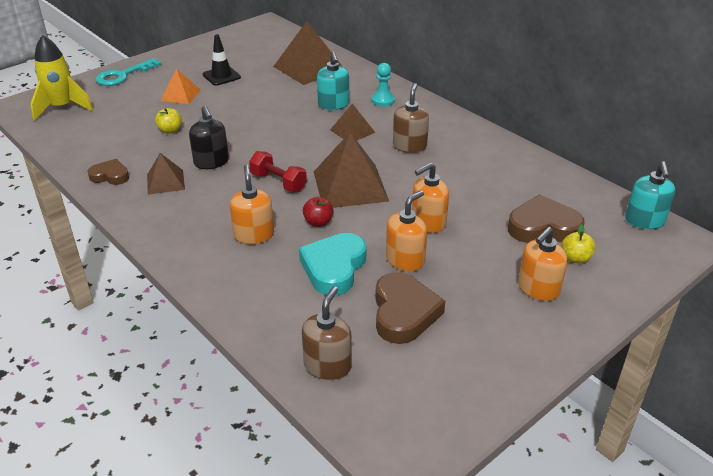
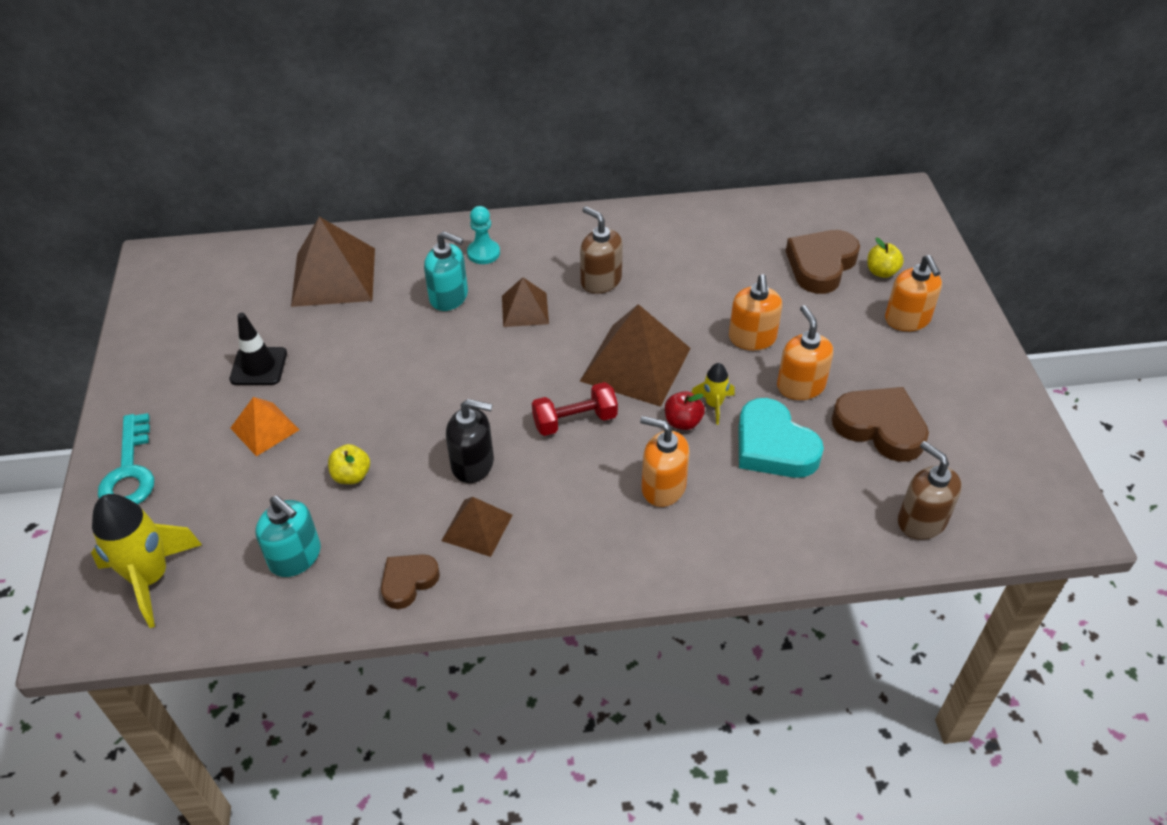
camera: 55 degrees left, 10 degrees up
turquoise soap dispenser [625,161,676,229] -> turquoise soap dispenser moved to [255,496,321,577]
none -> yellow rocket [691,363,735,425]

